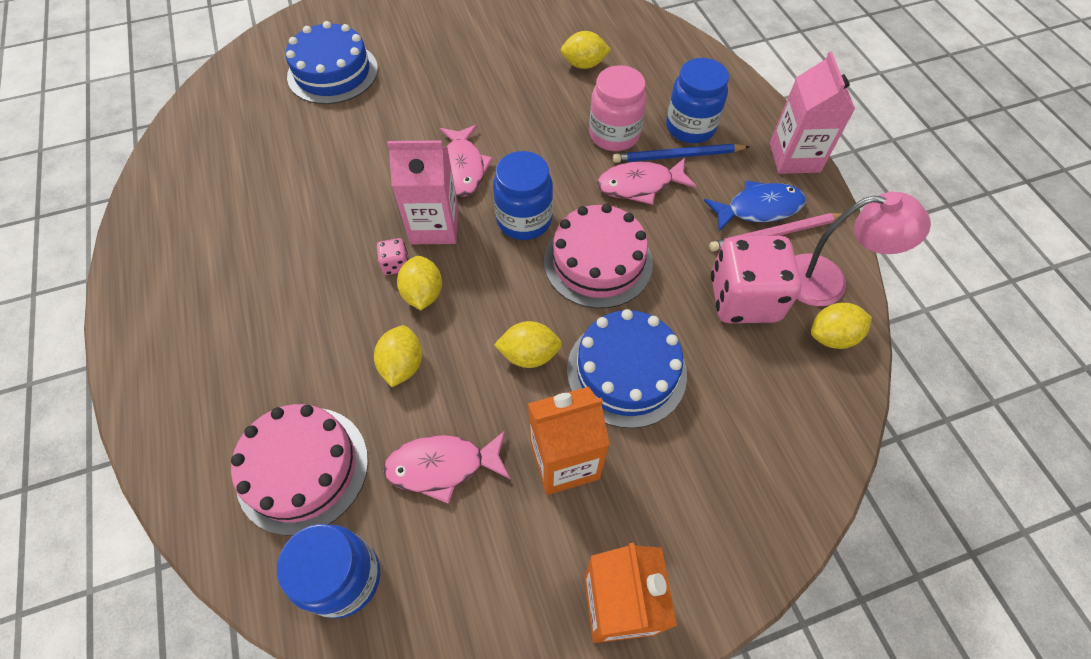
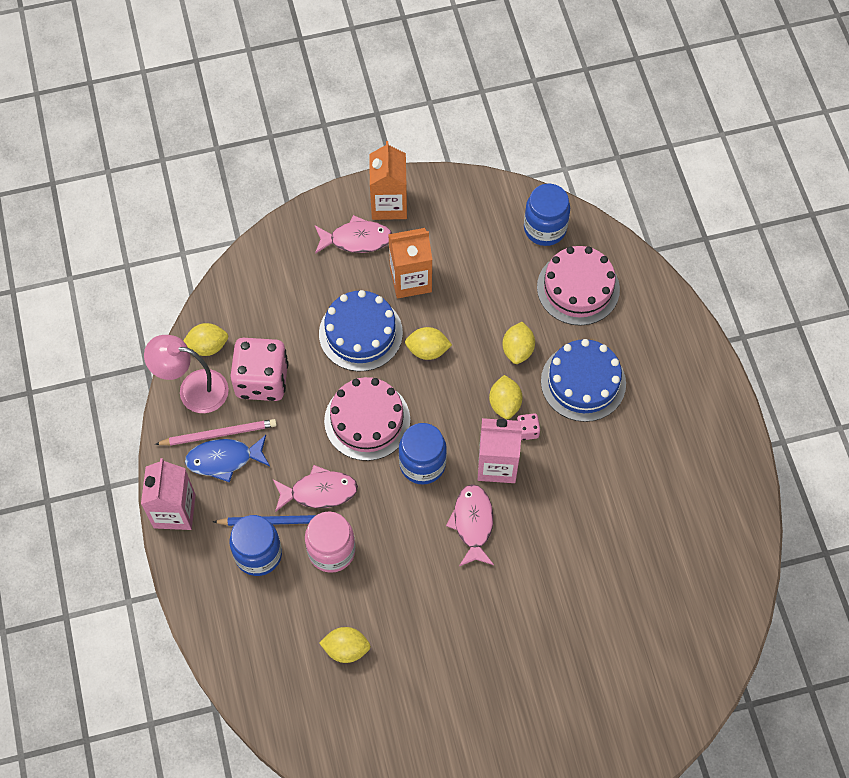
camera: 175 degrees left, 5 degrees up
blue cake [286,21,378,104] -> blue cake moved to [541,339,626,422]
pink fish [383,431,511,504] -> pink fish moved to [315,215,392,254]

